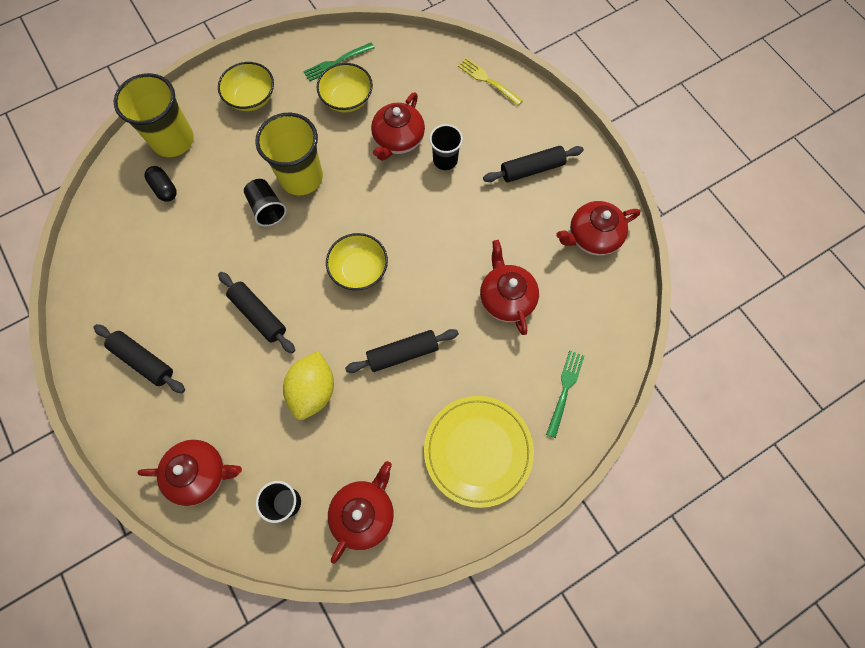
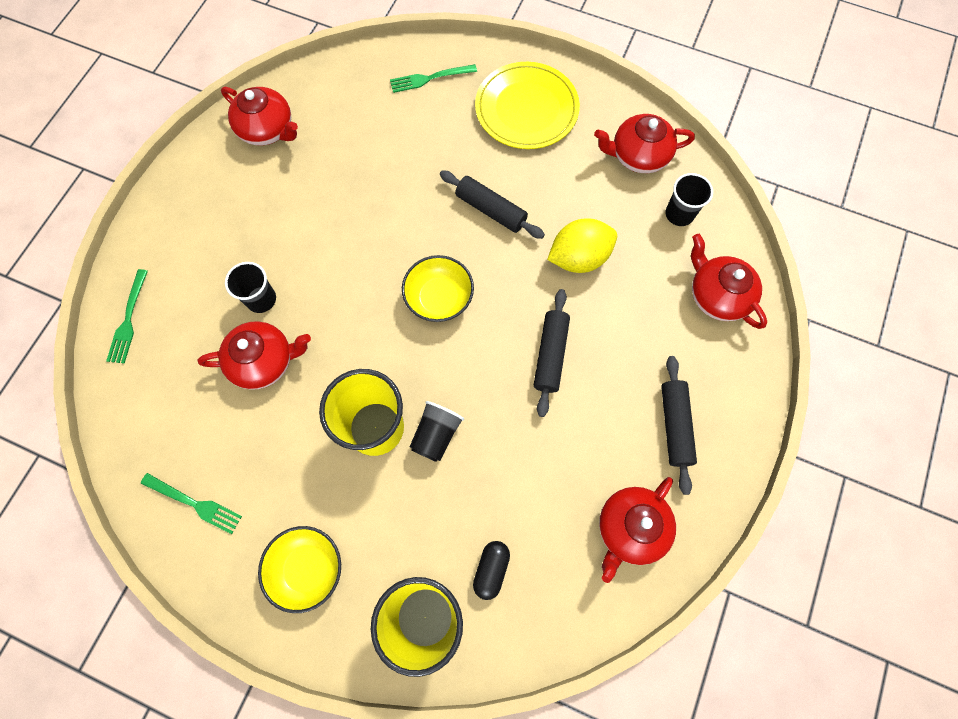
camera: 125 degrees left, 0 degrees up
yellow bowl [317,63,373,113] -> none
yellow fork [458,57,523,106] -> green fork [106,269,148,364]
red teapot [480,240,539,335] -> red teapot moved to [599,477,676,583]
black rolling pin [483,146,584,182] -> none

